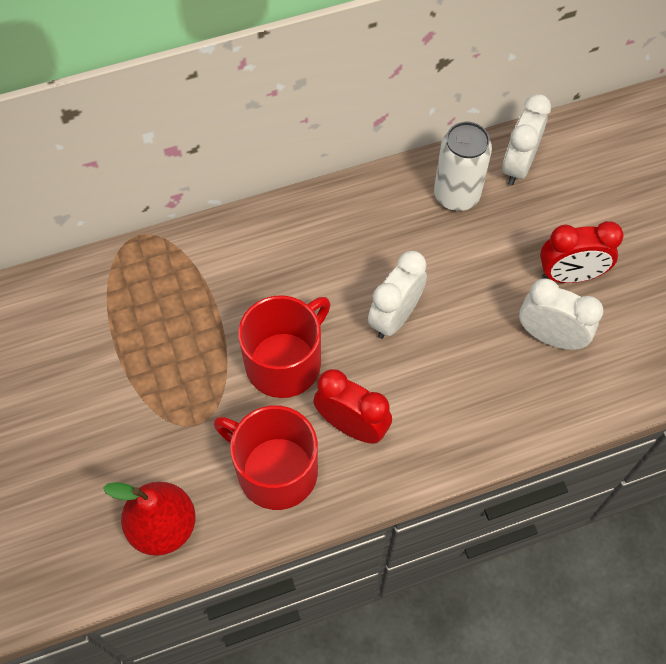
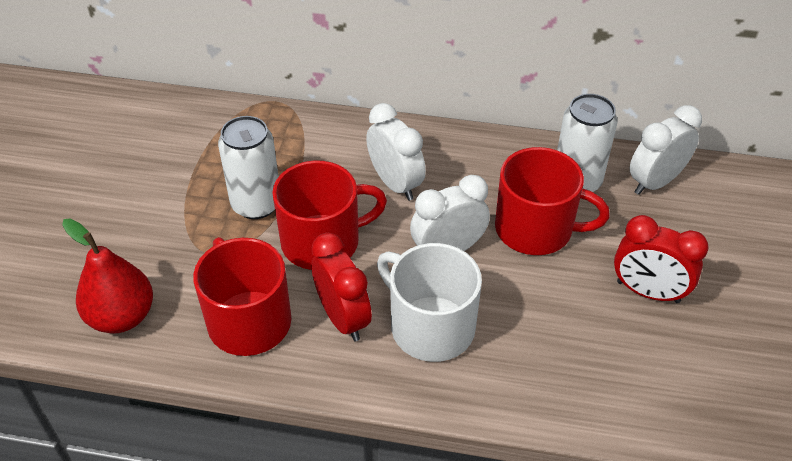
camera: 30 degrees right, 15 degrees down
white clock [519,278,604,350] -> white clock moved to [366,103,426,201]
none -> white can [218,116,279,219]
none -> white mug [377,243,482,362]
none -> red mug [495,147,610,255]

